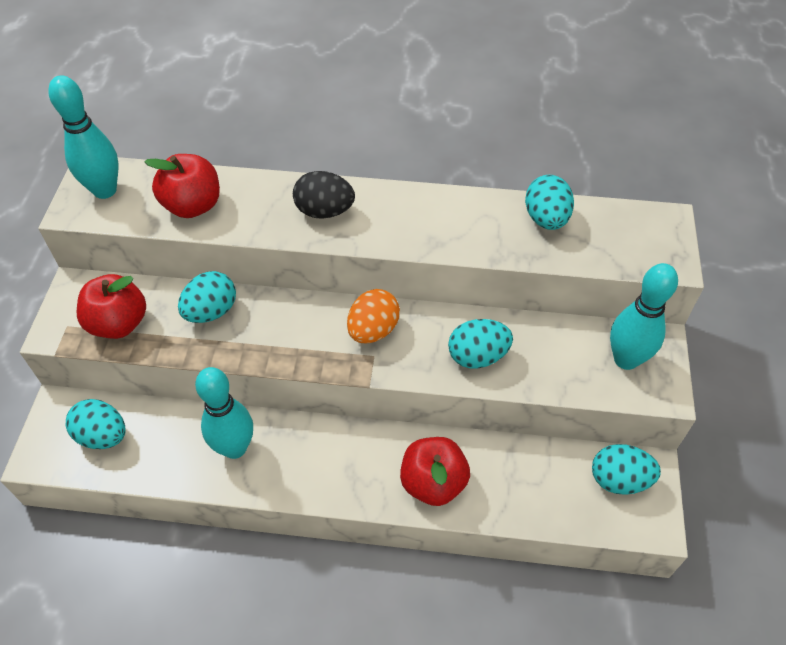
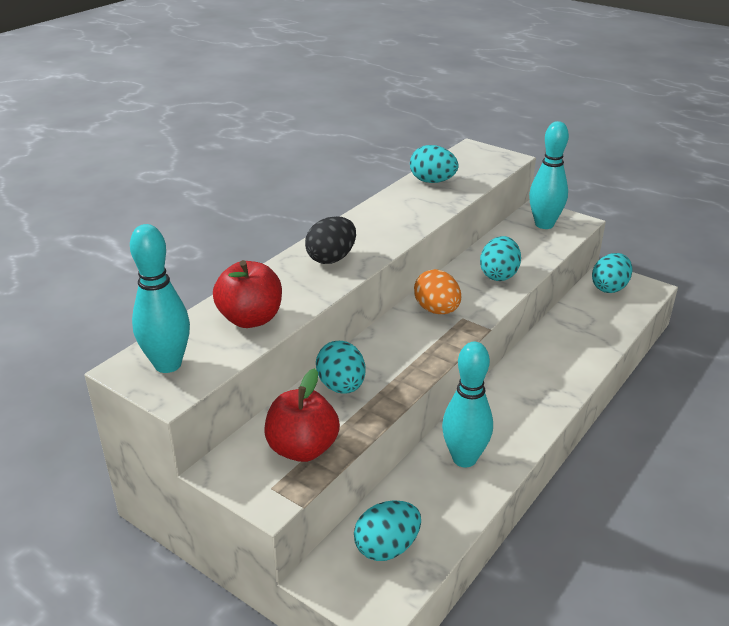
camera: 60 degrees left, 20 degrees down
red apple [400,437,470,506] -> none

